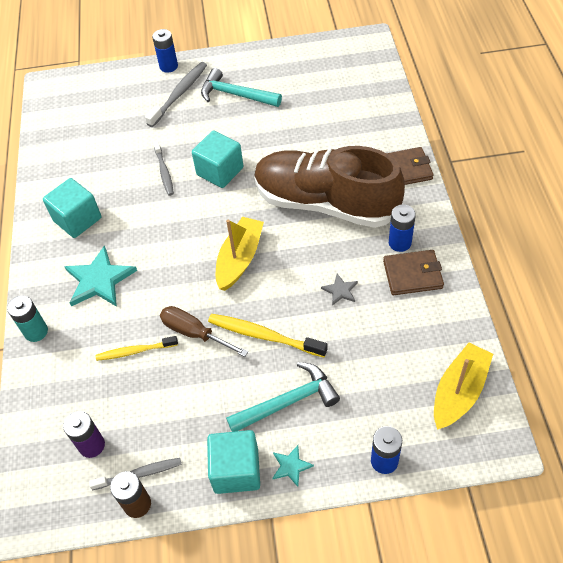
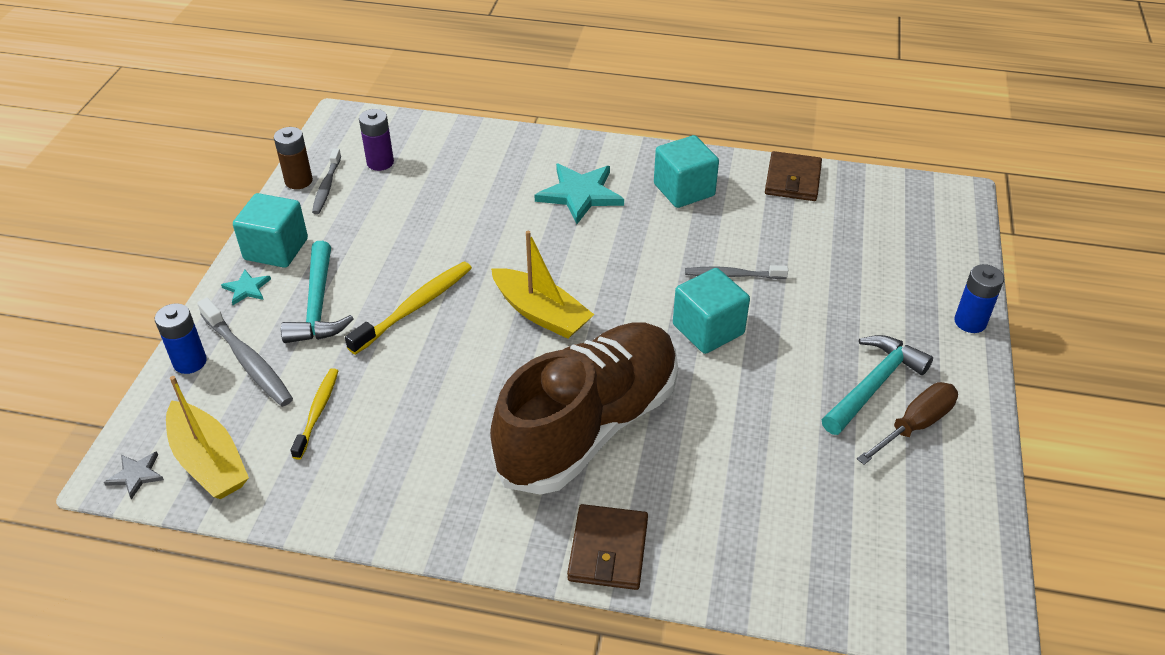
camera: 105 degrees right, 10 degrees down
turquoise battery [7,296,48,342] -> none
yellow toothbrush [96,336,178,361] -> yellow toothbrush moved to [291,368,338,460]
grey toothbrush [145,62,207,127] -> grey toothbrush moved to [197,298,293,407]
brown screwdriver [160,306,248,357] -> brown screwdriver moved to [857,382,958,465]
grey star [321,274,358,306] -> grey star moved to [104,451,164,500]
brown wallet [383,250,444,295] -> brown wallet moved to [765,151,822,201]
blue battery [389,204,416,252] -> none

